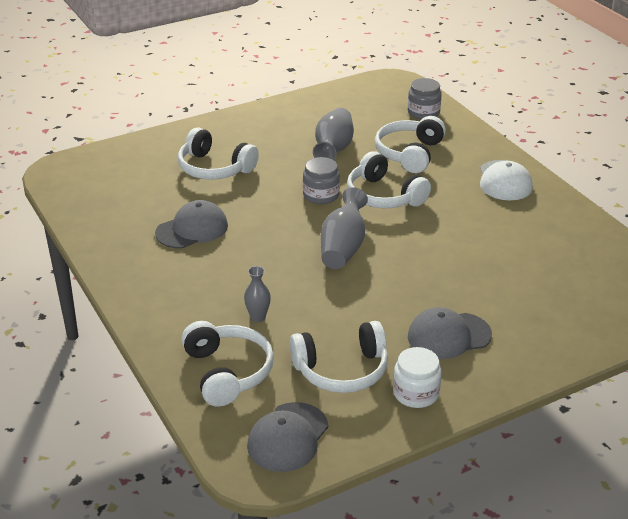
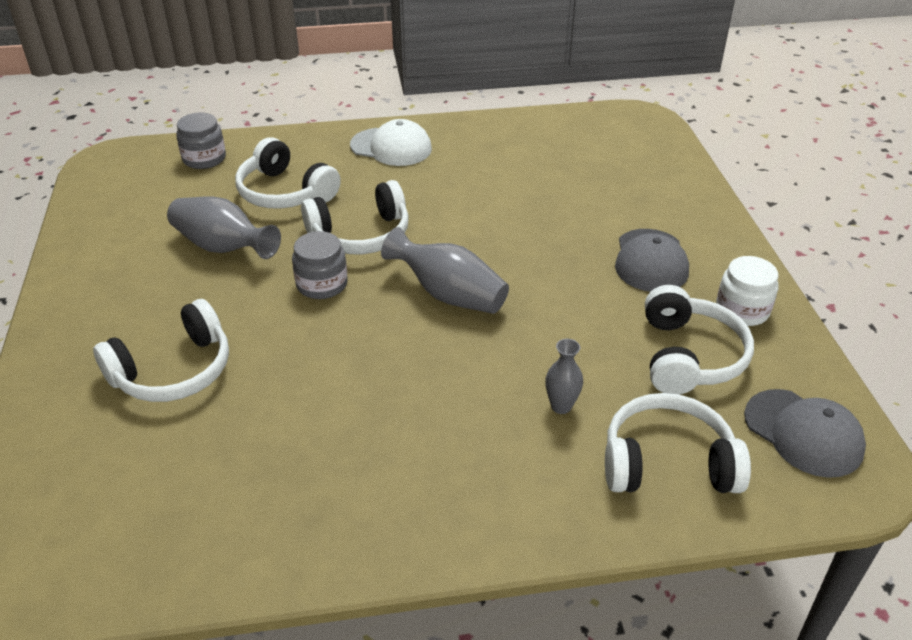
camera: 70 degrees left, 5 degrees up
grey cap [155,200,228,248] -> none

